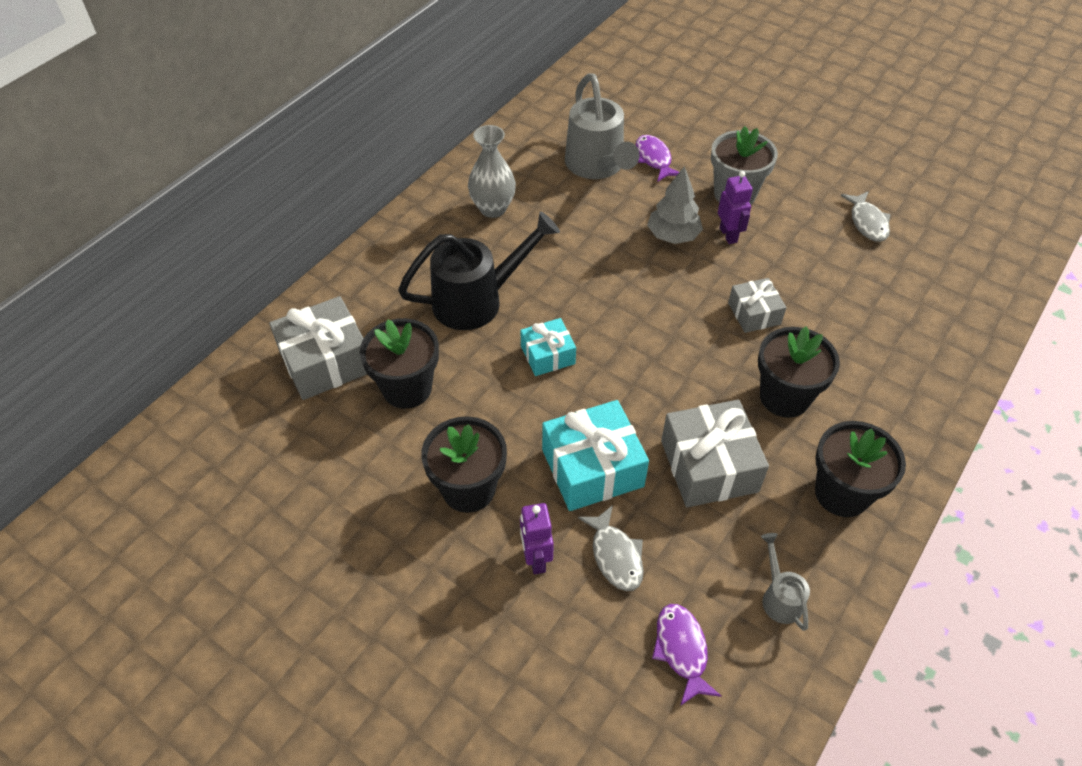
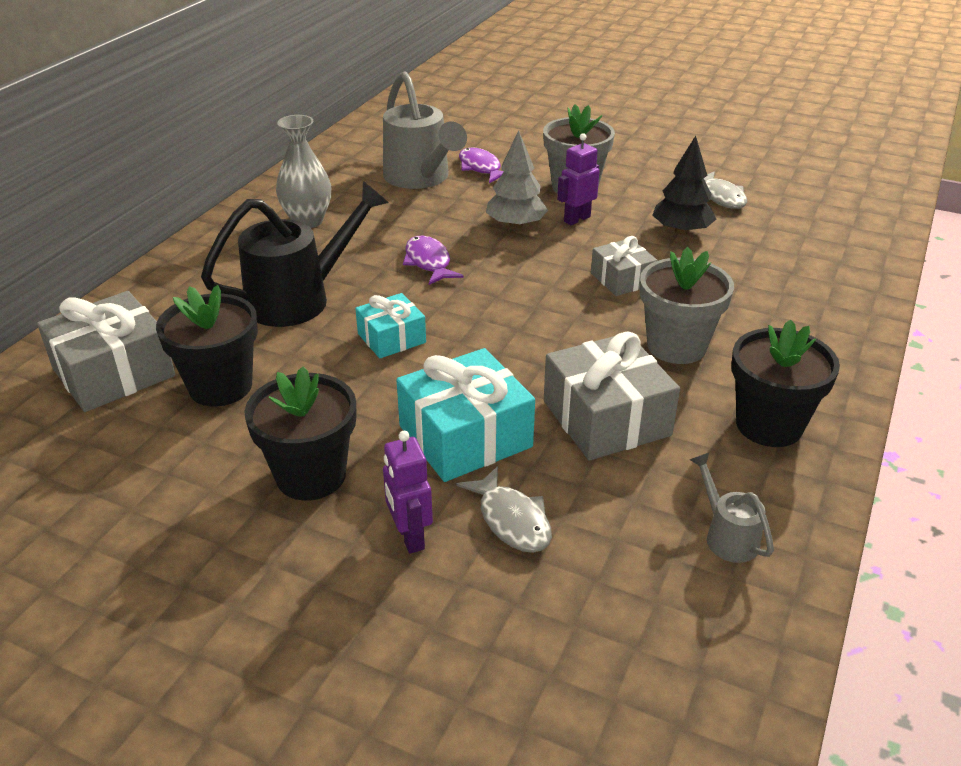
camera: 10 degrees left, 15 degrees down
purple fish [652,604,721,706] -> purple fish moved to [403,236,463,285]
purple robot [718,171,753,244] -> purple robot turned 105 degrees counterclockwise [557,133,599,225]
black flower pot [758,327,840,418] -> grey flower pot [640,247,734,364]
none -> black tree [652,136,716,235]

